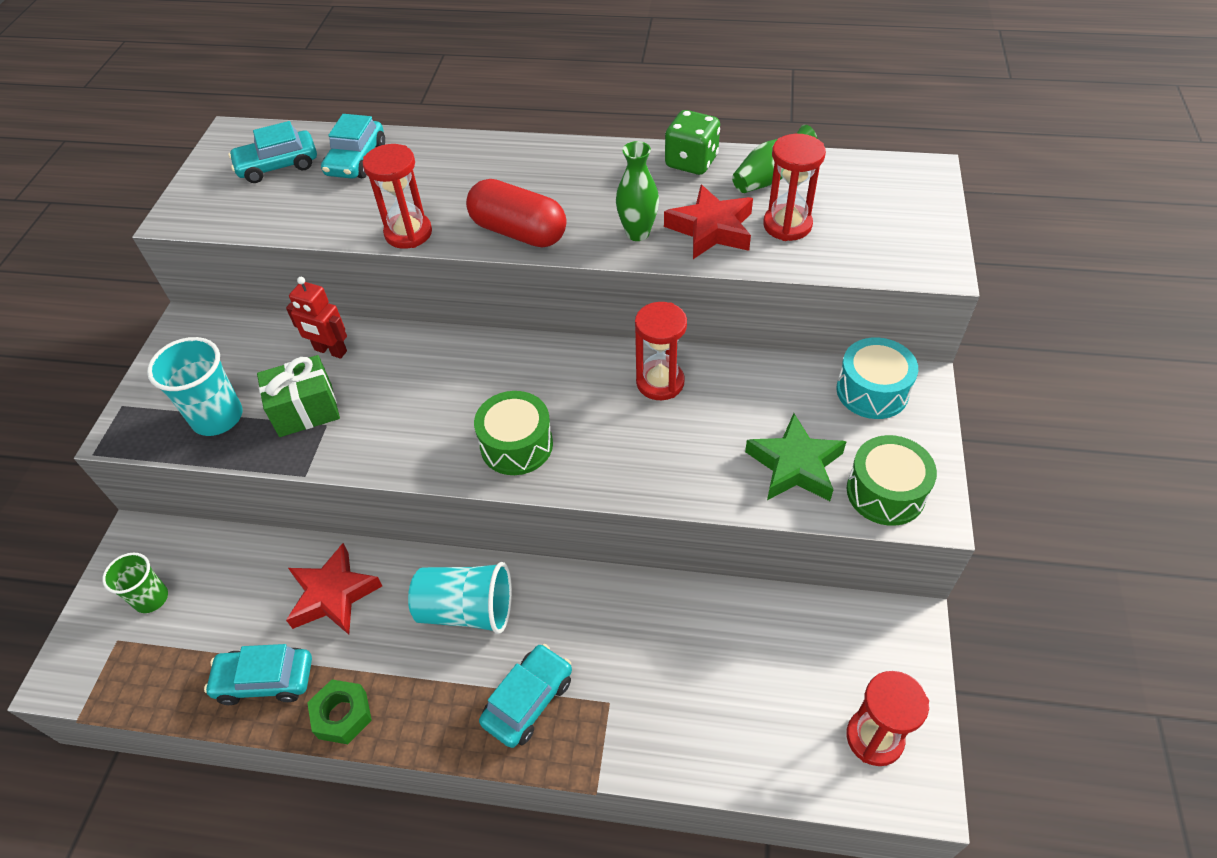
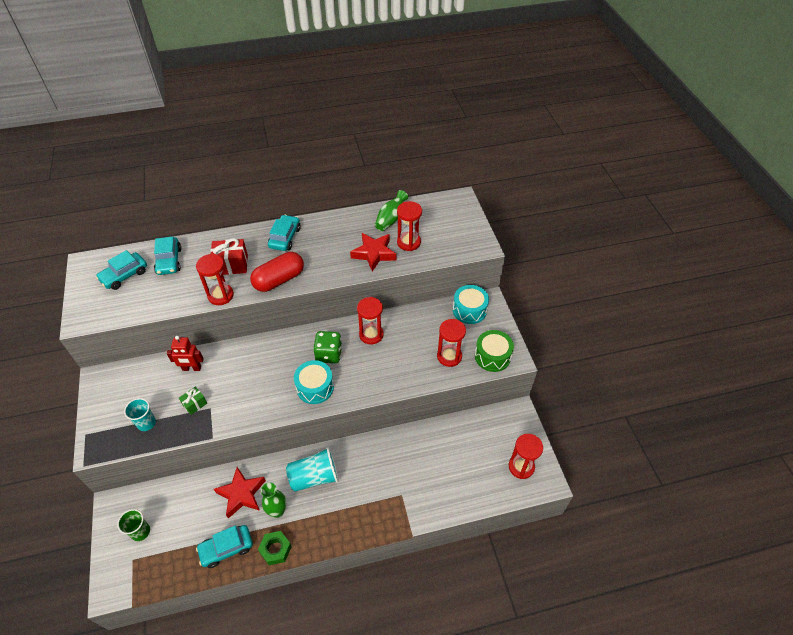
camera: 25 degrees left, 0 degrees up
turquoise cup [147,337,243,436] -> turquoise cup [124,398,156,431], size x0.65
green gift [257,355,340,437] -> green gift [179,387,207,415], size x0.58
red capsule [466,179,566,248] -> red capsule turned 45 degrees counterclockwise [250,252,304,292]
green drum [474,391,553,475] -> turquoise drum [294,360,334,404]
turquoise car [479,644,572,748] -> turquoise car moved to [268,215,301,251]
green vase [616,141,659,241] -> green vase moved to [261,483,286,518]
green dice [665,110,720,175] -> green dice moved to [313,331,342,363]
green star [745,413,847,501] -> red hourglass [437,319,466,367]
none -> red gift [210,238,248,275]

